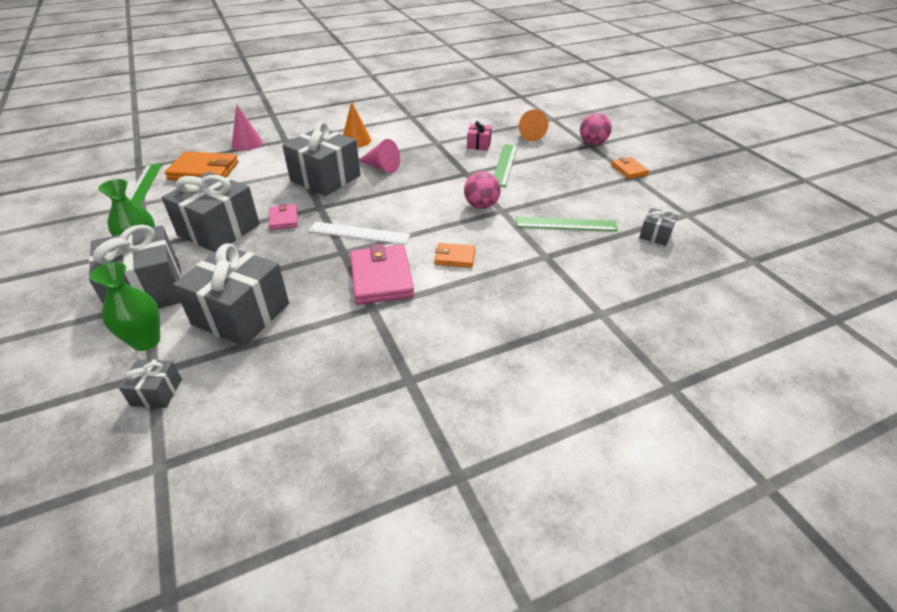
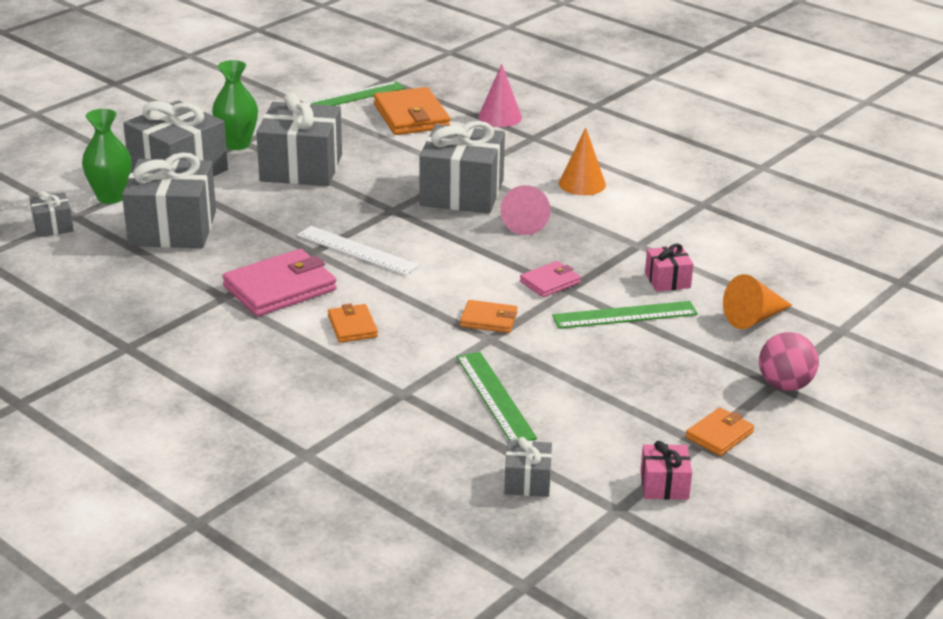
camera: 65 degrees right, 10 degrees down
pink wallet [269,204,298,230] -> pink wallet moved to [520,261,581,297]
white ruler [309,222,411,245] -> white ruler turned 45 degrees counterclockwise [297,226,419,276]
pink ball [464,171,501,209] -> orange wallet [460,300,518,333]
none -> pink gift [640,441,692,500]

